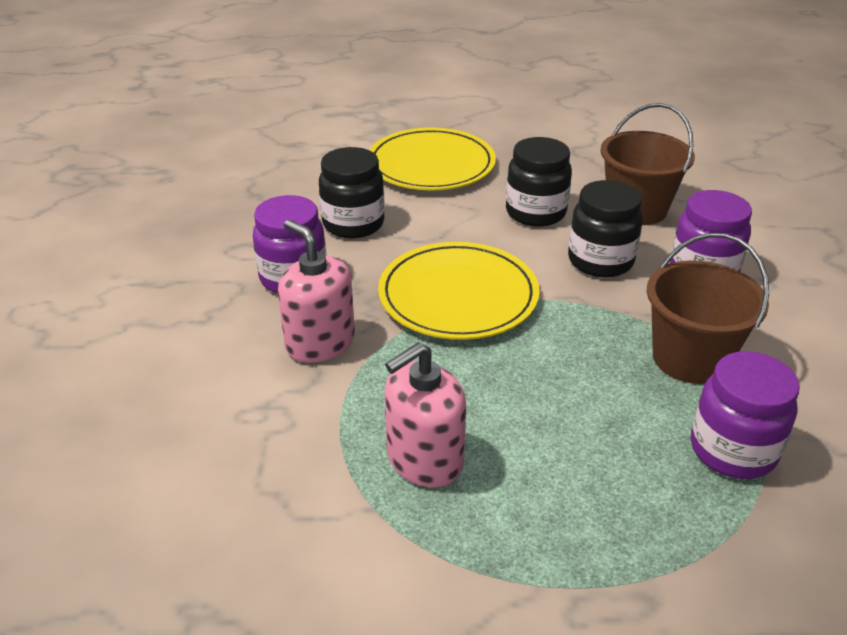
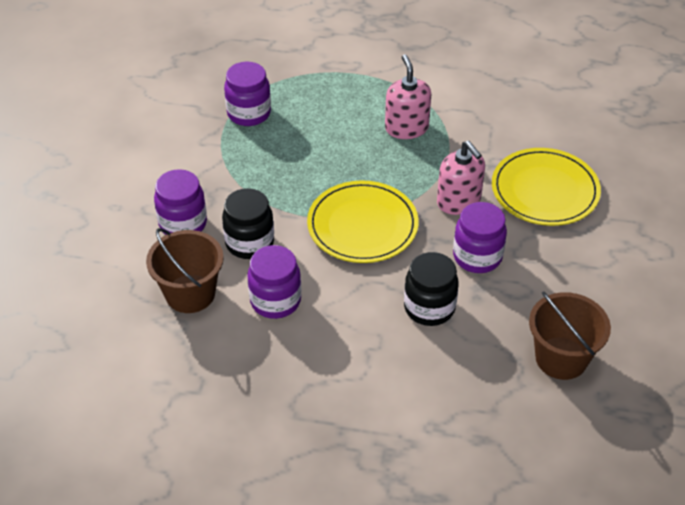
camera: 170 degrees left, 10 degrees up
yellow plate [370,127,496,190] -> yellow plate moved to [492,148,601,226]
pink soap dispenser [385,342,466,487] -> pink soap dispenser turned 75 degrees counterclockwise [385,54,431,139]
black jar [506,137,572,227] -> purple jar [247,245,301,319]
brown bucket [647,233,769,384] -> brown bucket moved to [529,291,611,380]

